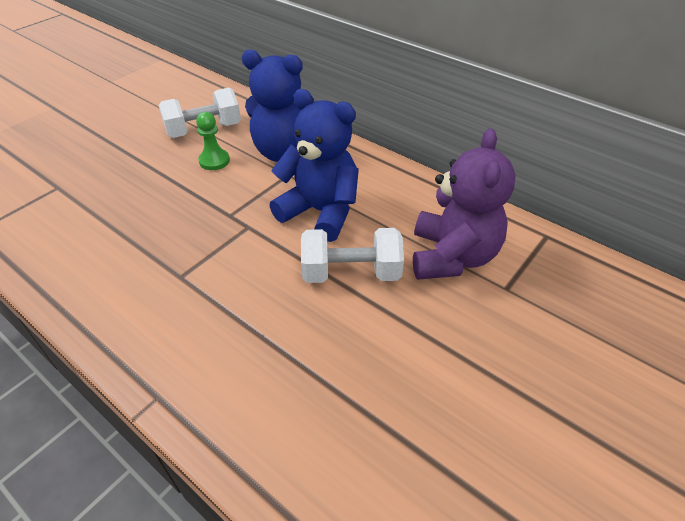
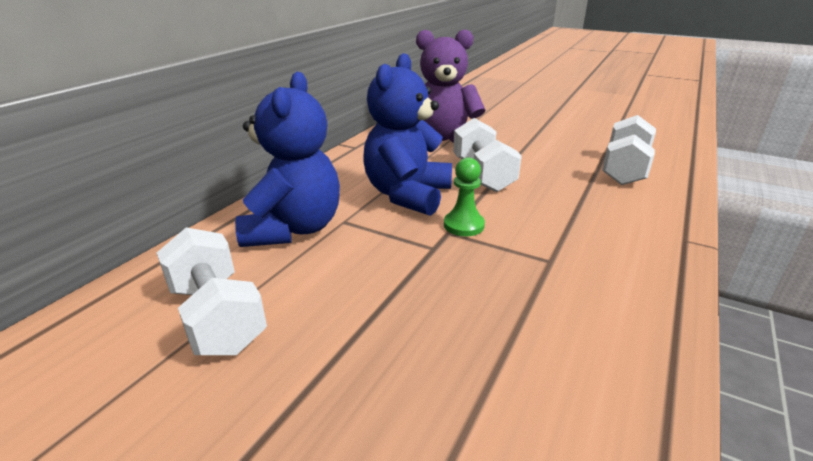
camera: 100 degrees left, 15 degrees down
green pawn [196,112,230,170] -> green pawn moved to [444,157,485,236]
none -> white dumbbell [602,115,656,185]

